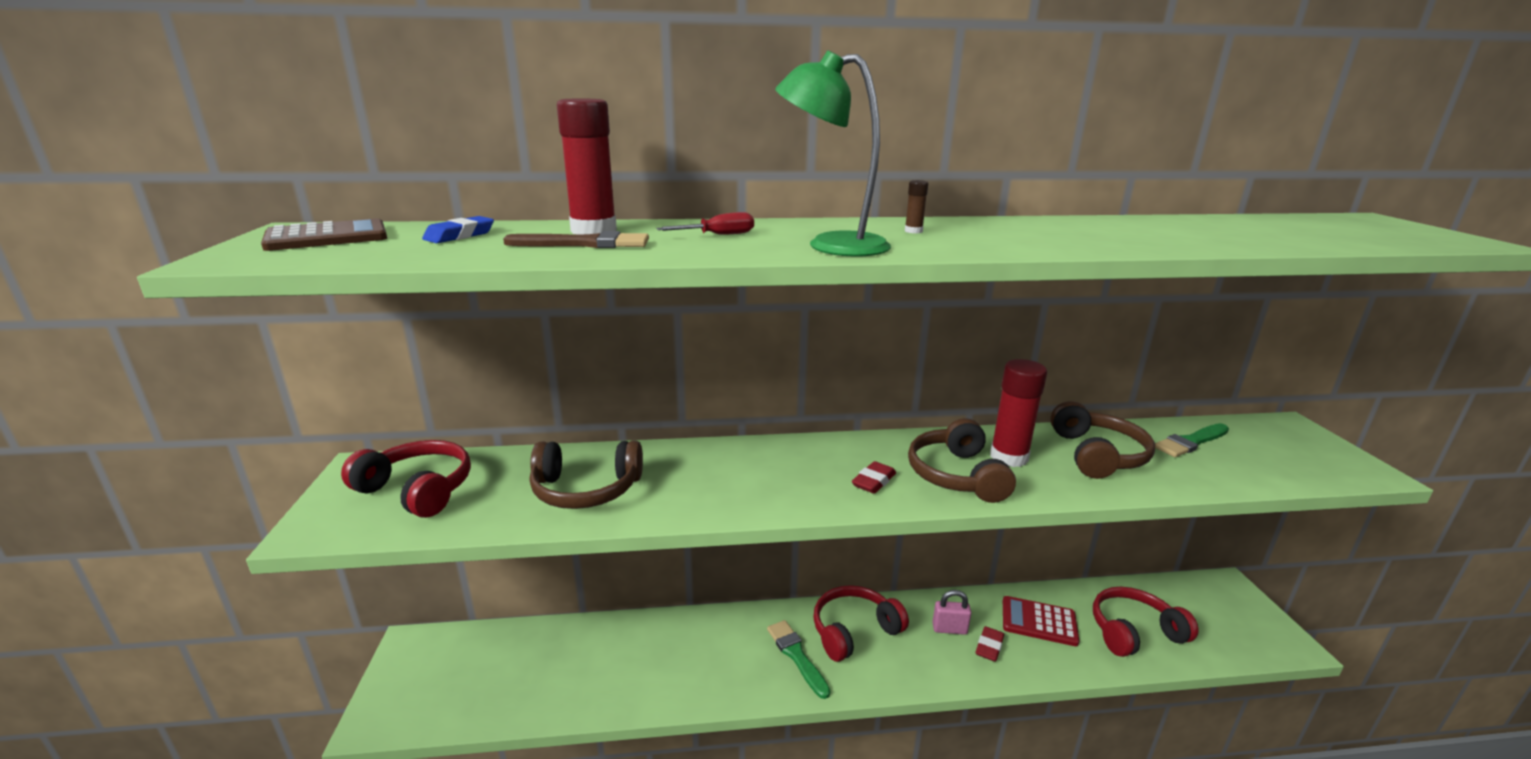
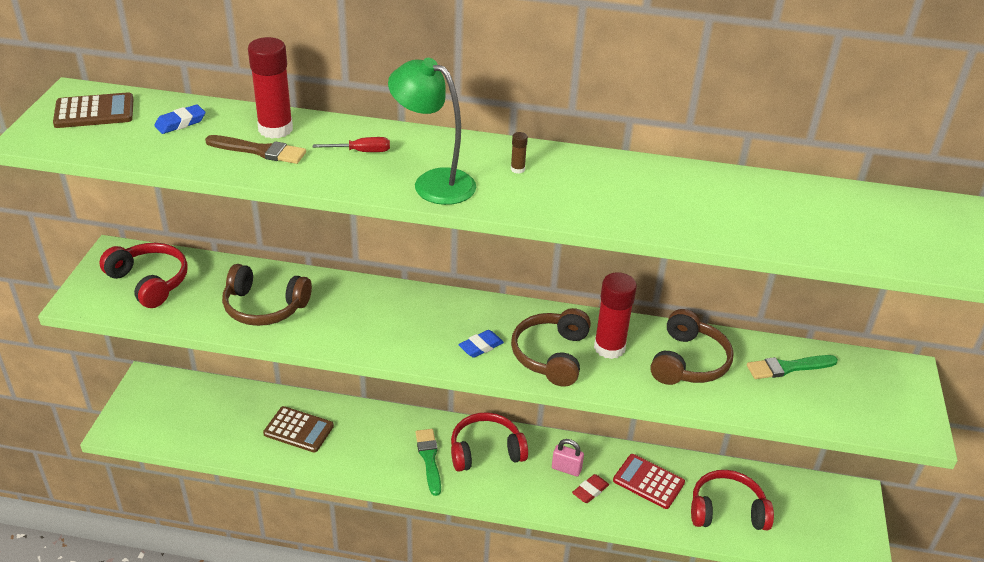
camera: 15 degrees right, 15 degrees up
red eraser [852,461,896,494] -> blue eraser [458,330,504,358]
none -> brown calculator [263,406,334,453]

